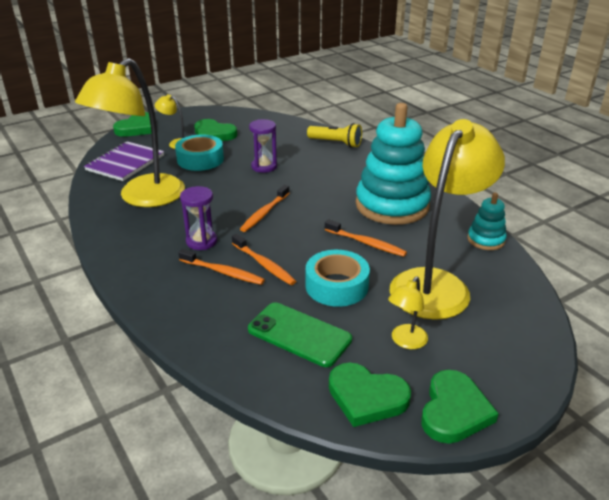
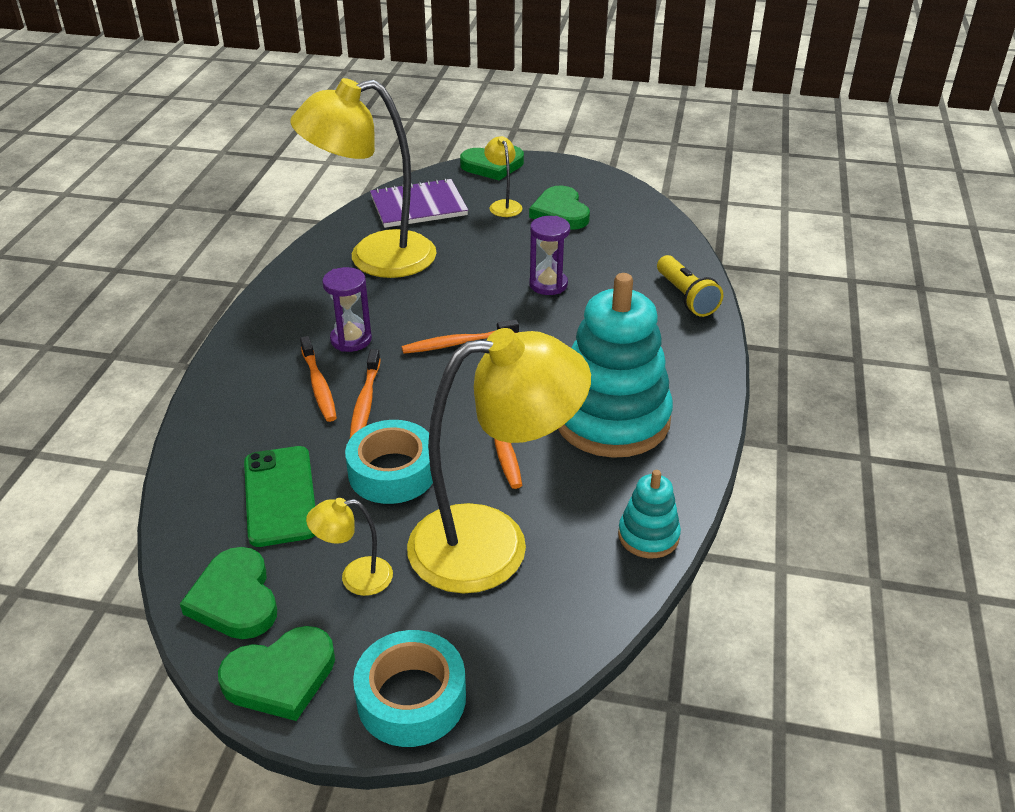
camera: 45 degrees right, 5 degrees up
turquoise tape [175,135,224,171] -> turquoise tape moved to [353,630,466,747]

